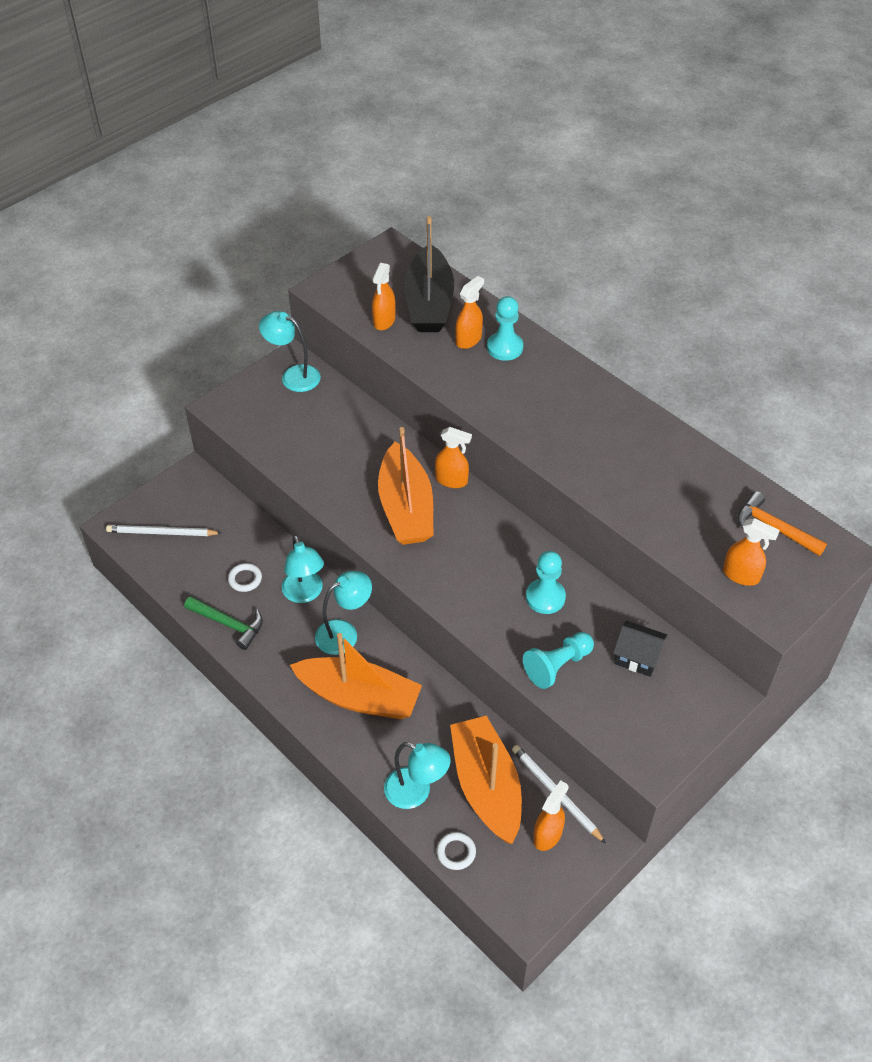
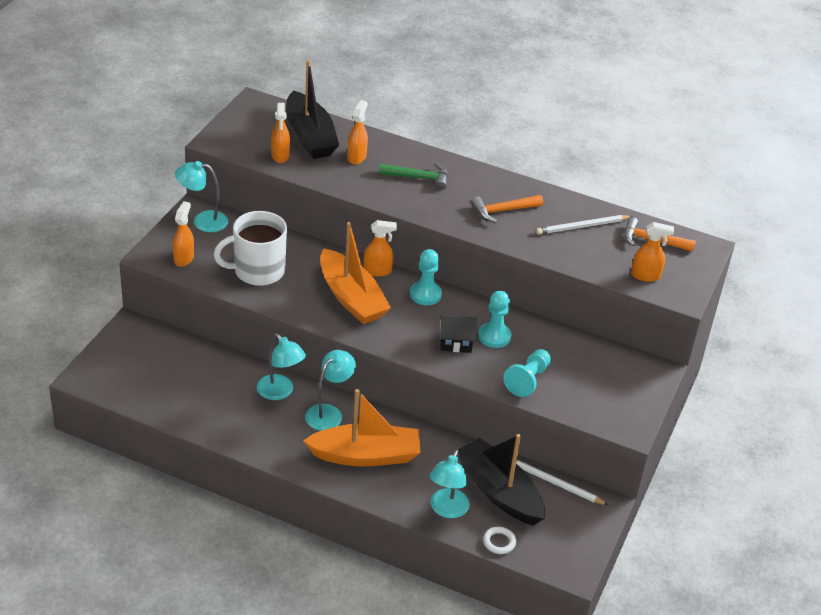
camera: 25 degrees left, 10 degrees down
white pencil [106,525,221,536] -> white pencil moved to [536,215,632,235]
green hammer [184,596,263,650] -> green hammer moved to [379,163,448,190]
white ring [228,563,262,592] -> none
turquoise lamp [384,742,451,809] -> turquoise lamp turned 105 degrees clockwise [430,450,470,518]
orange boat [450,716,522,844] -> black boat [458,434,545,526]
turquoise pawn [487,296,523,361] -> turquoise pawn moved to [410,249,442,305]
orange spray bottle [533,780,569,851] -> orange spray bottle moved to [173,201,194,267]
black house [613,621,668,677] -> black house moved to [440,315,477,353]
none -> white mug [213,211,287,286]
none -> orange hammer [471,195,543,223]

